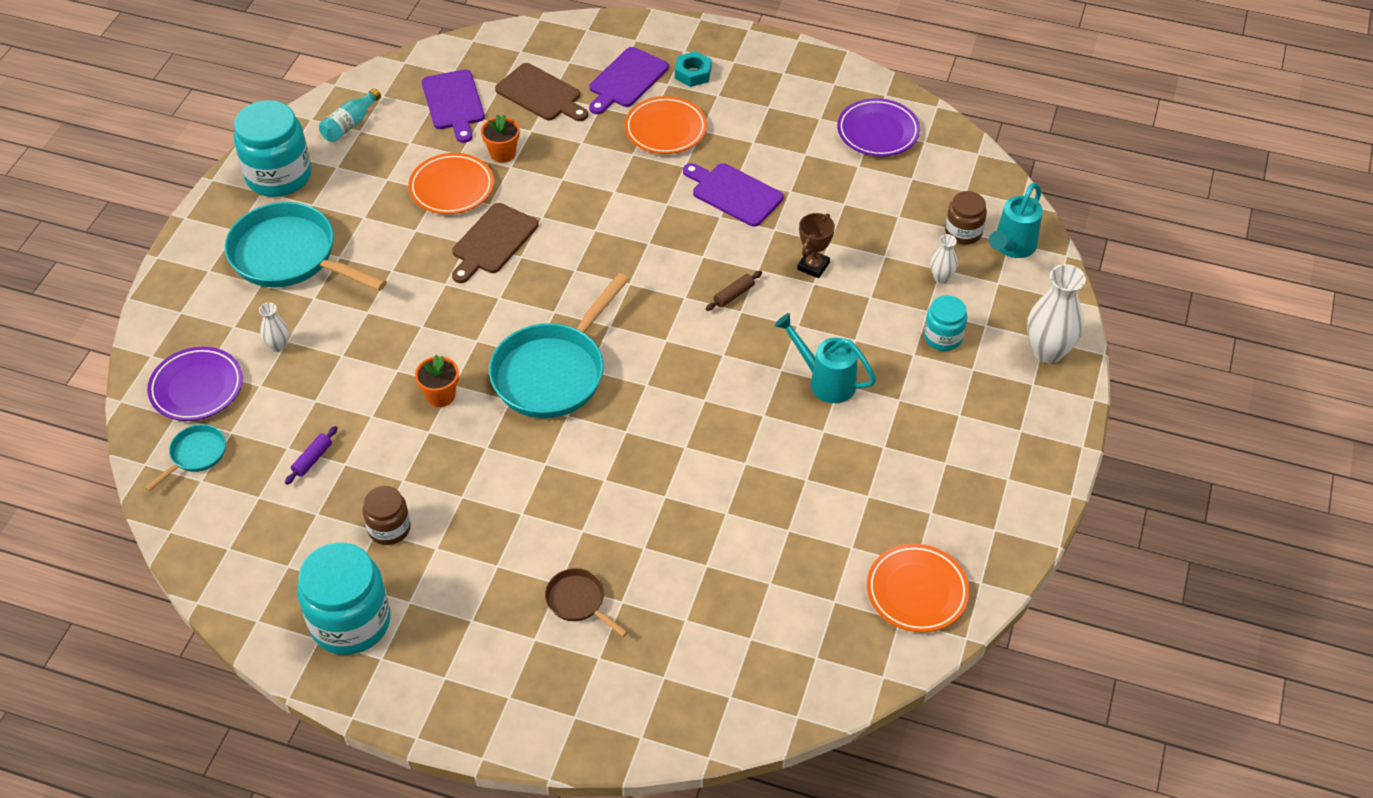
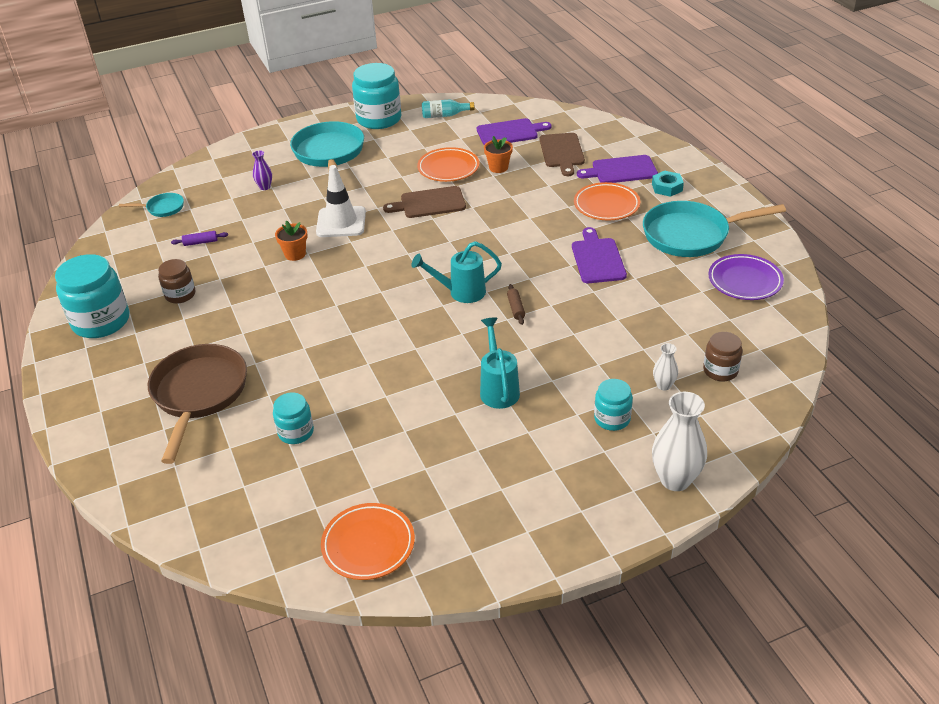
camera: 50 degrees right, 10 degrees down
purple plate [147,347,243,421] -> none
white vase [259,303,289,352] -> purple vase [252,150,272,190]
purple cutting board [422,69,485,143] -> purple cutting board turned 135 degrees counterclockwise [477,118,552,145]
turquoise pan [489,273,629,418] -> turquoise pan moved to [643,201,786,257]
brown pan [545,568,628,637] -> brown pan [148,344,247,464], size x2.11
brown rolling pin [706,271,762,311] -> brown rolling pin turned 75 degrees clockwise [507,284,525,325]
brown trophy [797,213,835,278] -> none
turquoise watering can [989,183,1043,258] -> turquoise watering can moved to [412,241,502,303]
none -> turquoise jar [273,393,314,444]
none -> white traffic cone [316,165,366,237]

